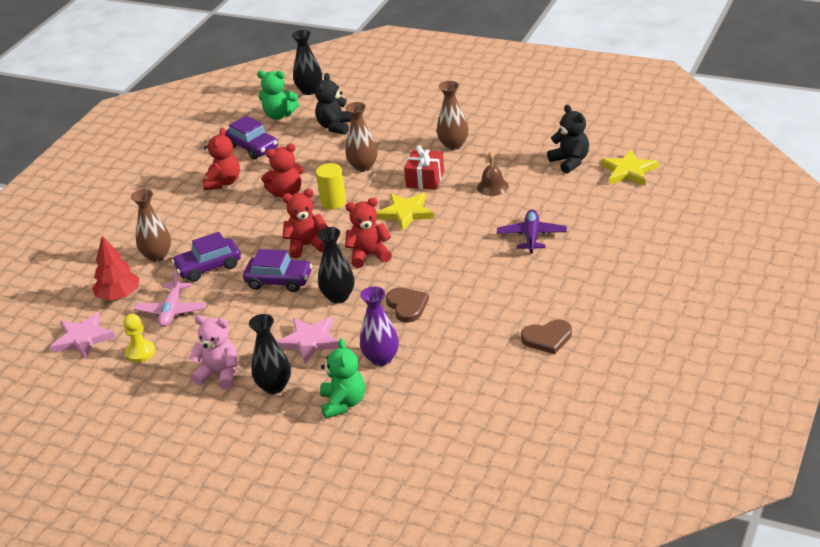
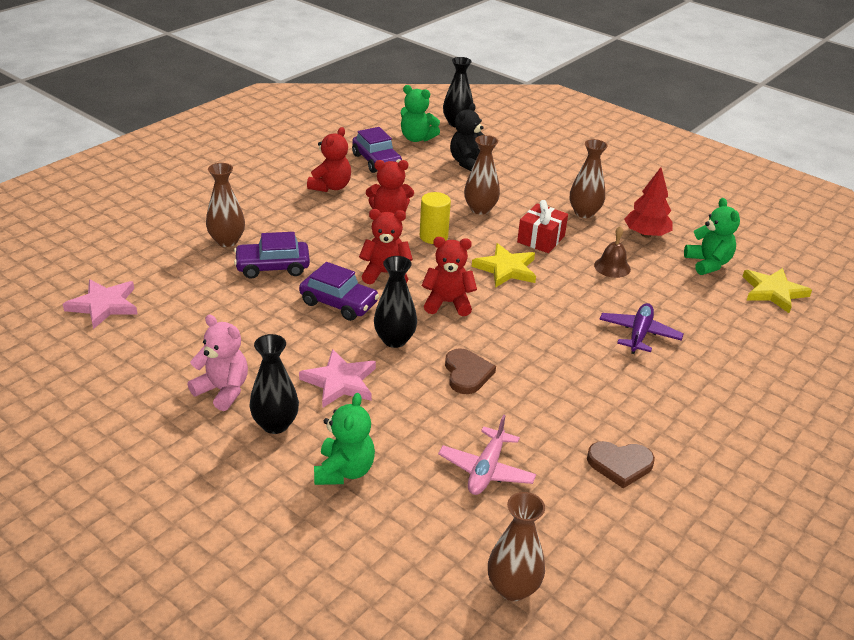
camera: 10 degrees right, 0 degrees up
red tree [92,236,139,301] -> red tree moved to [624,167,672,238]
yellow pawn [123,314,155,363] -> none
pink plane [134,270,206,327] -> pink plane moved to [438,415,536,495]
purple vase [360,286,399,366] -> none
black teddy bear [547,105,589,174] -> green teddy bear [684,198,740,275]
none -> brown vase [488,492,545,601]

